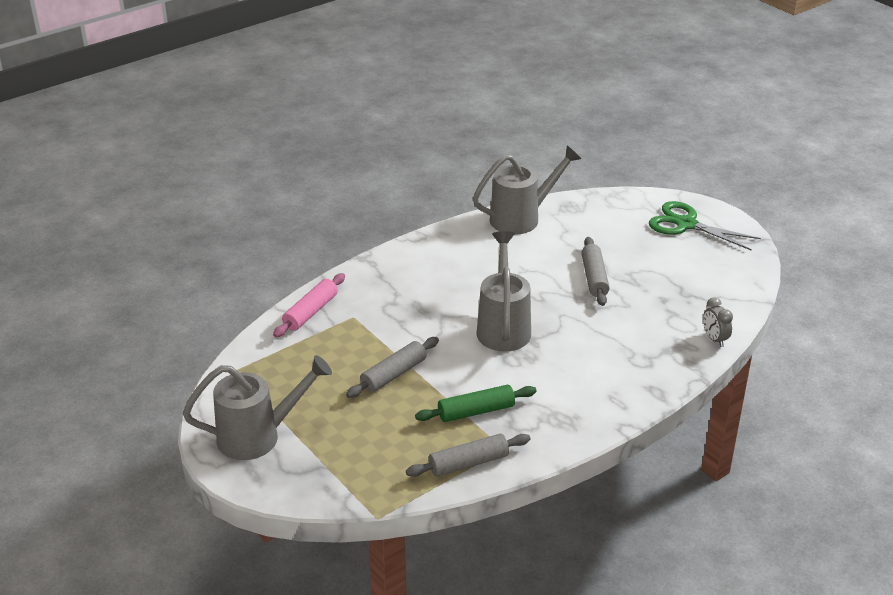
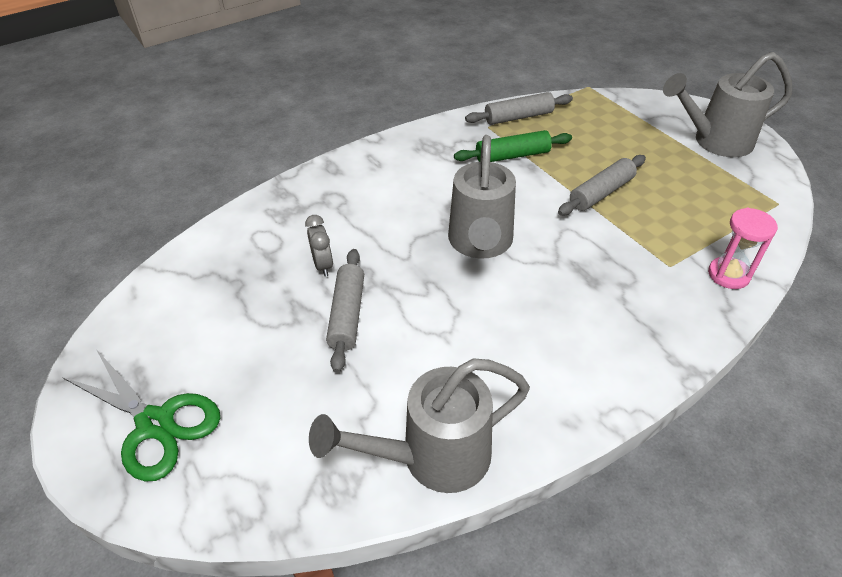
camera: 175 degrees left, 10 degrees up
pink rolling pin [273,273,345,338] -> pink hourglass [708,208,778,289]
grey clock [703,297,733,347] -> grey clock moved to [305,215,333,277]

